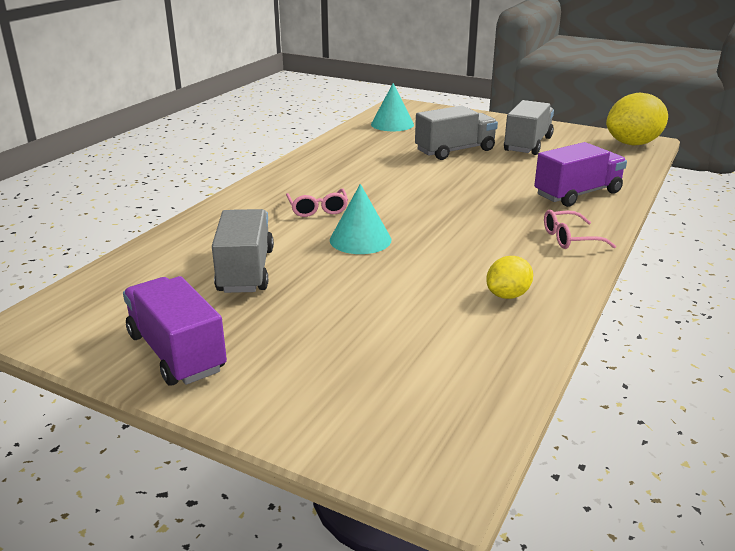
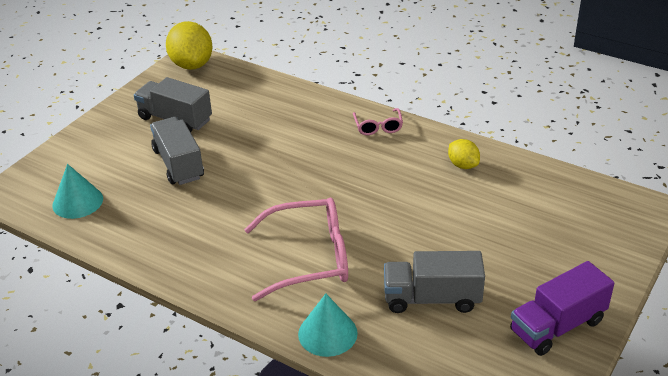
camera: 85 degrees left, 10 degrees up
pink glasses [286,189,348,217] -> pink glasses [244,198,348,301], size x2.02
turquoise cone [330,184,392,254] -> turquoise cone moved to [298,294,358,357]
purple truck [534,142,627,207] -> none

